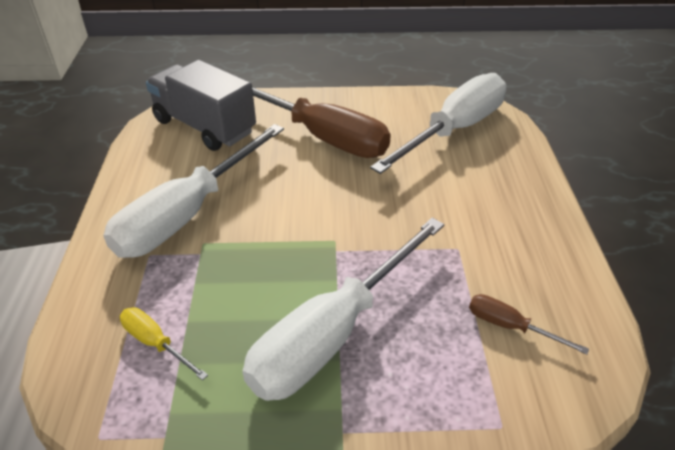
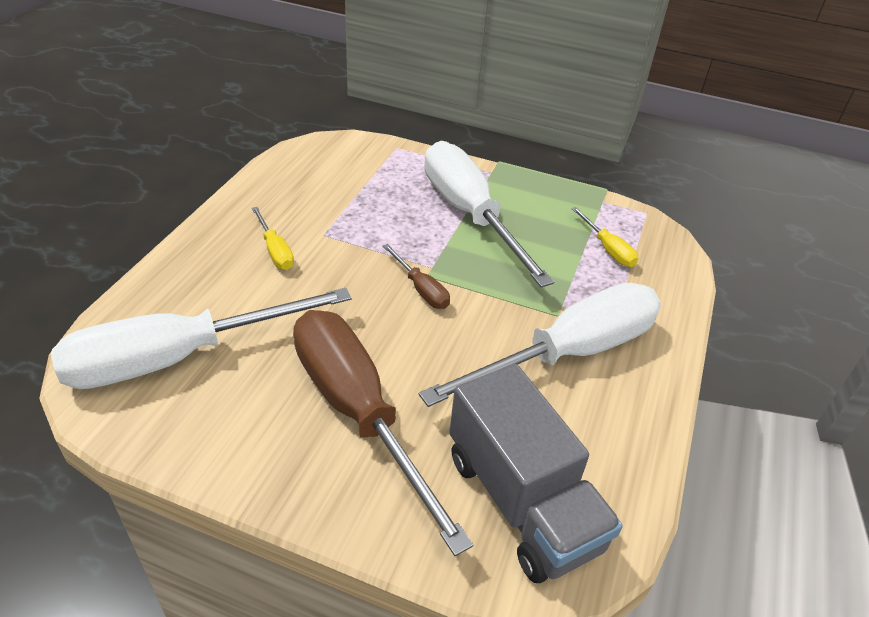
camera: 160 degrees left, 0 degrees up
white screwdriver [242,218,444,401] -> white screwdriver turned 90 degrees counterclockwise [424,141,554,287]
brown screwdriver [469,294,589,355] -> brown screwdriver moved to [383,244,450,309]
none -> yellow screwdriver [252,207,294,270]

